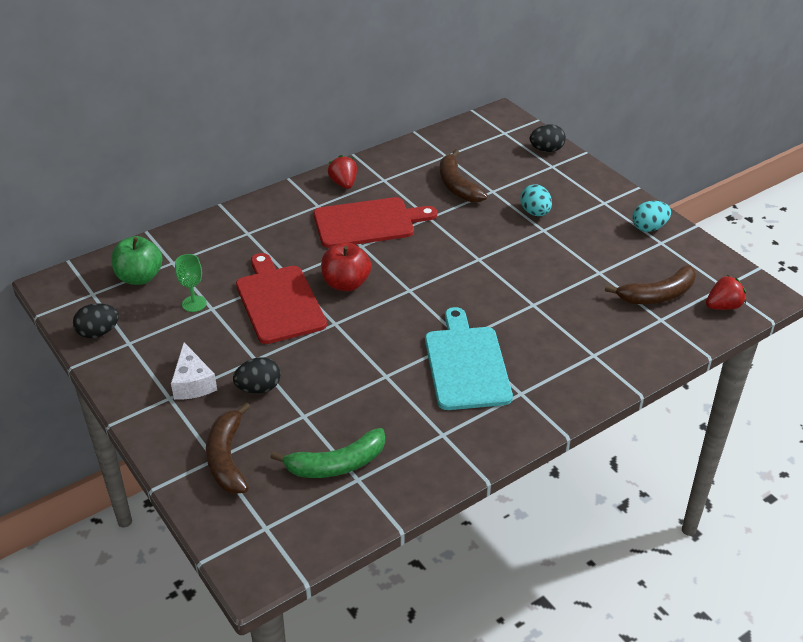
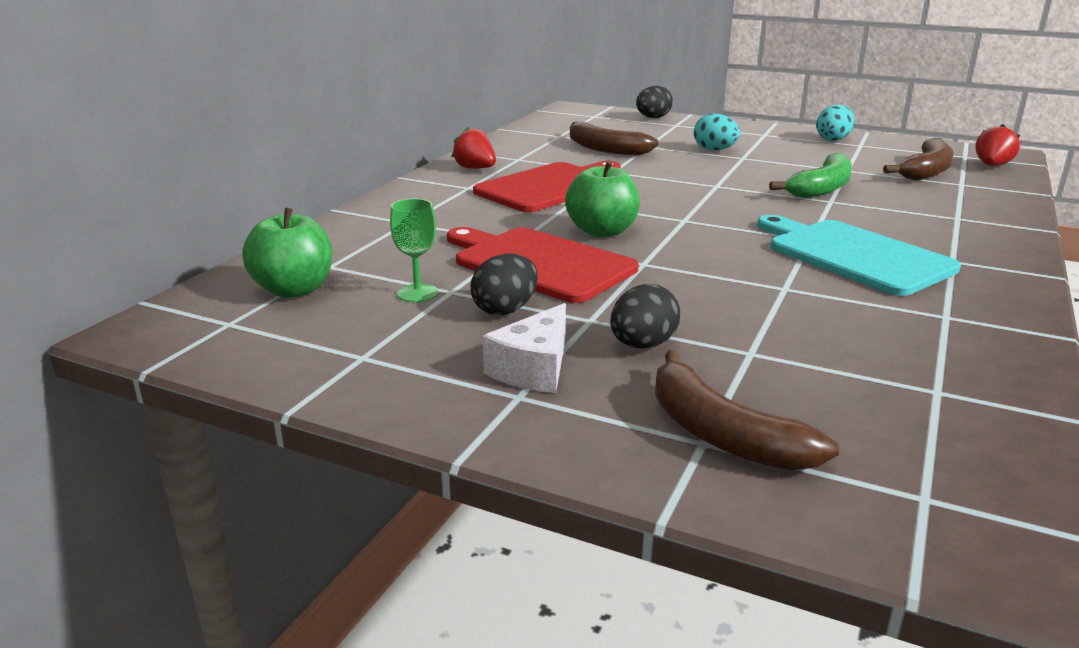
camera: 30 degrees left, 15 degrees down
black egg [73,303,119,338] -> black egg moved to [470,253,538,315]
white cheese [171,342,217,400] -> white cheese turned 75 degrees clockwise [483,303,566,393]
green banana [270,428,385,478] -> green banana moved to [769,153,852,198]
red apple [321,242,371,291] -> green apple [565,161,640,237]

